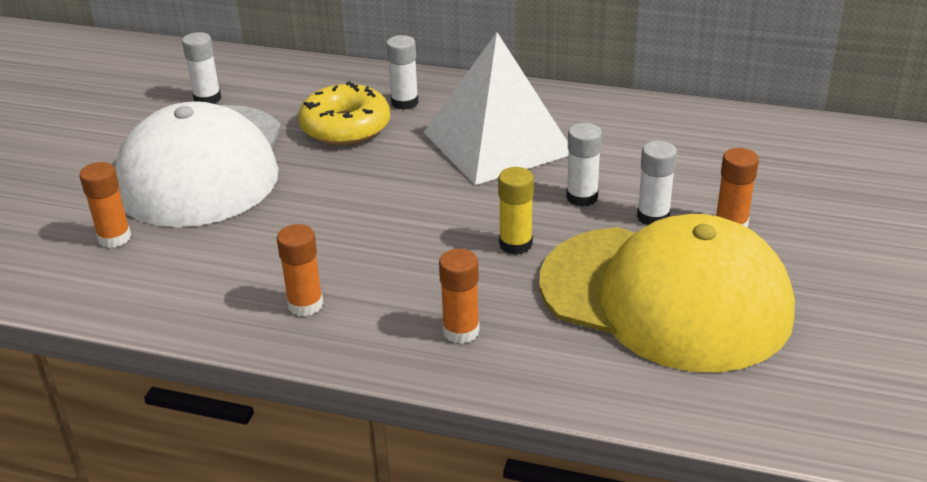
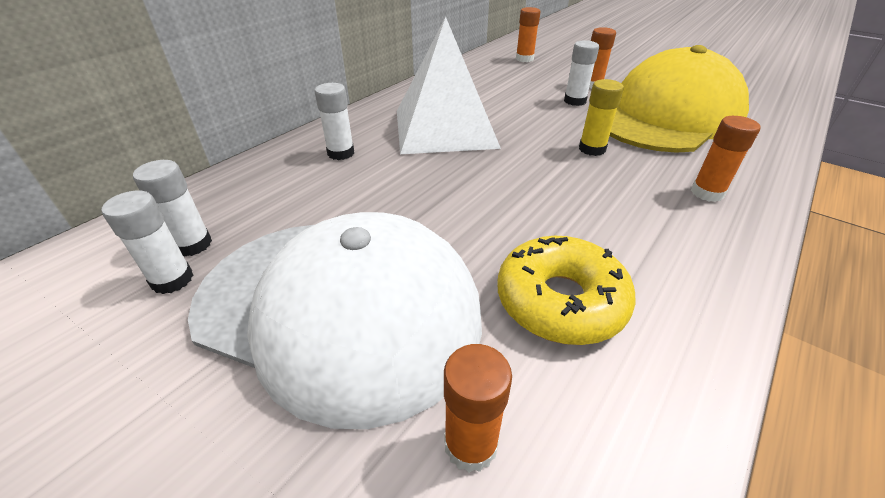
camera: 70 degrees left, 5 degrees up
orange glue stick [277,224,323,316] -> orange glue stick moved to [516,7,540,62]
yellow donut [298,81,390,145] -> yellow donut moved to [497,236,636,345]
white glue stick [566,123,602,207] -> white glue stick moved to [133,160,212,257]

